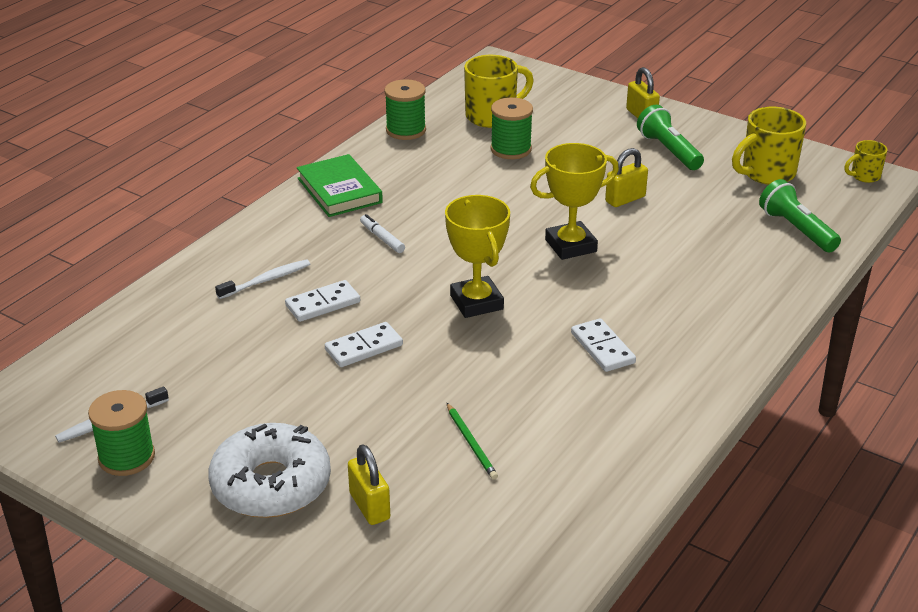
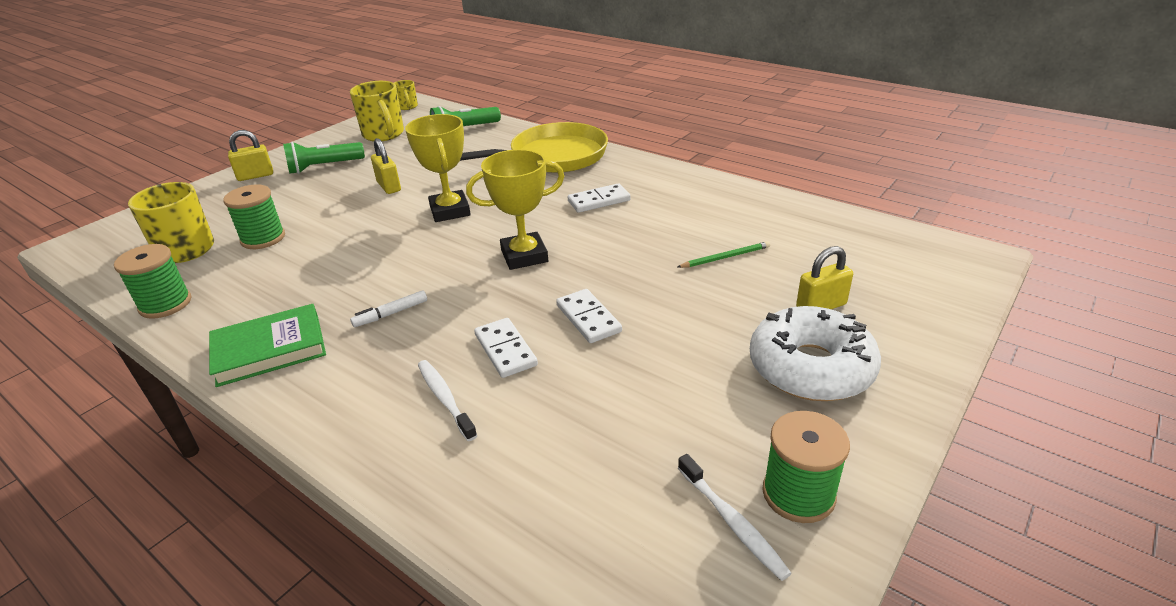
camera: 85 degrees left, 0 degrees up
none -> yellow pan [460,122,608,173]

